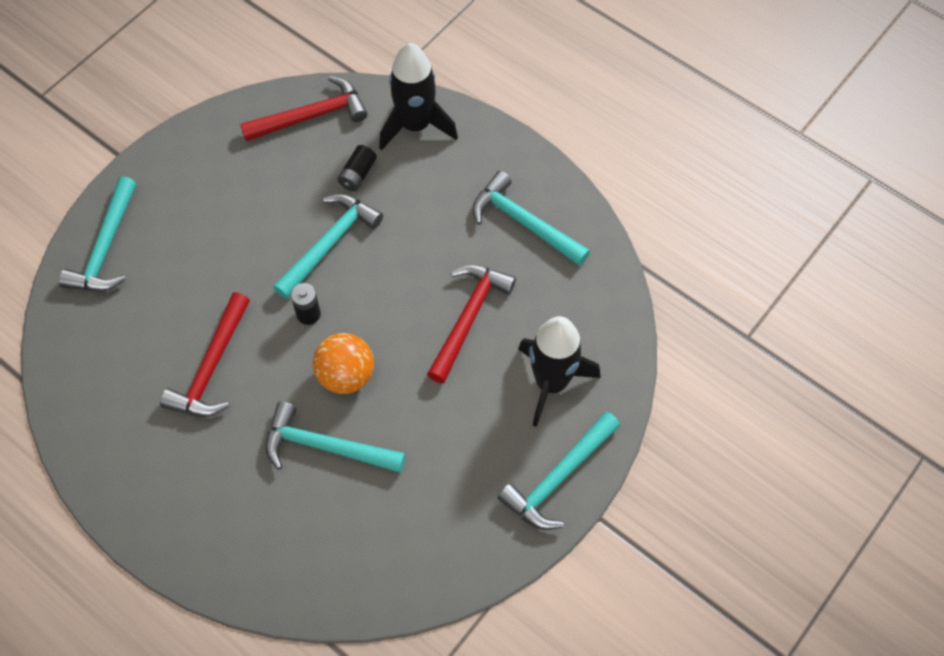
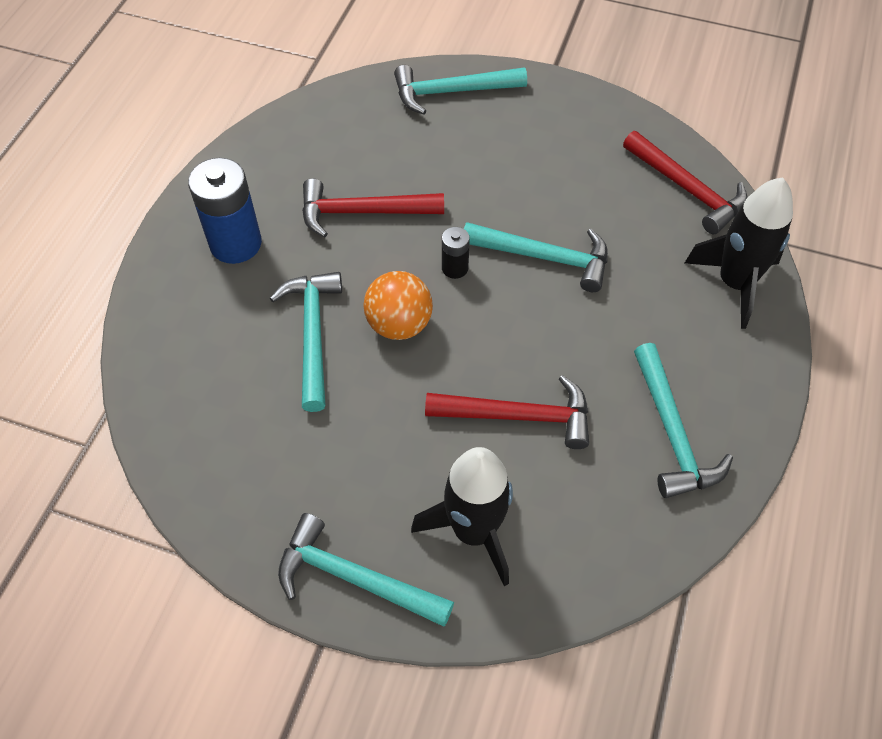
camera: 70 degrees right, 5 degrees down
black battery [337,145,377,191] -> none
turquoise hammer [472,171,590,266] -> turquoise hammer turned 150 degrees clockwise [634,343,733,498]
none -> blue battery [188,158,262,264]

